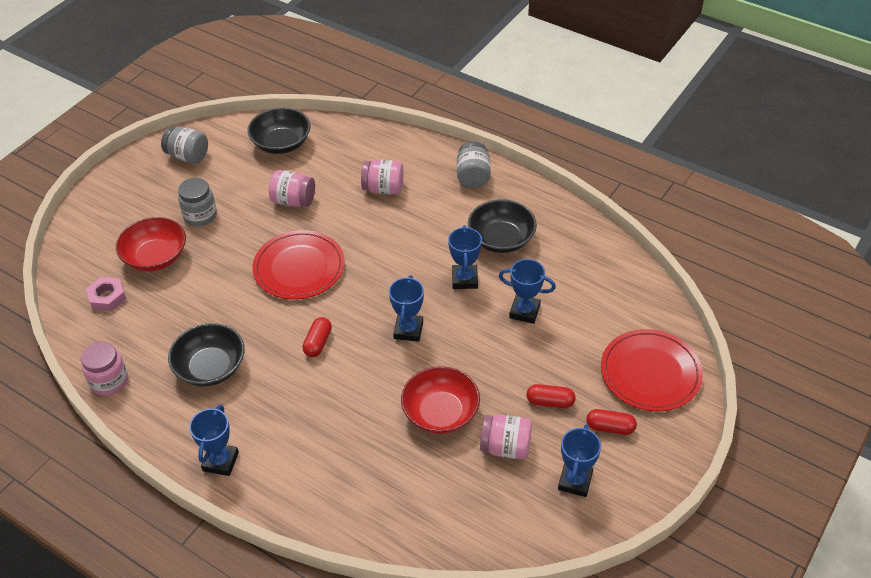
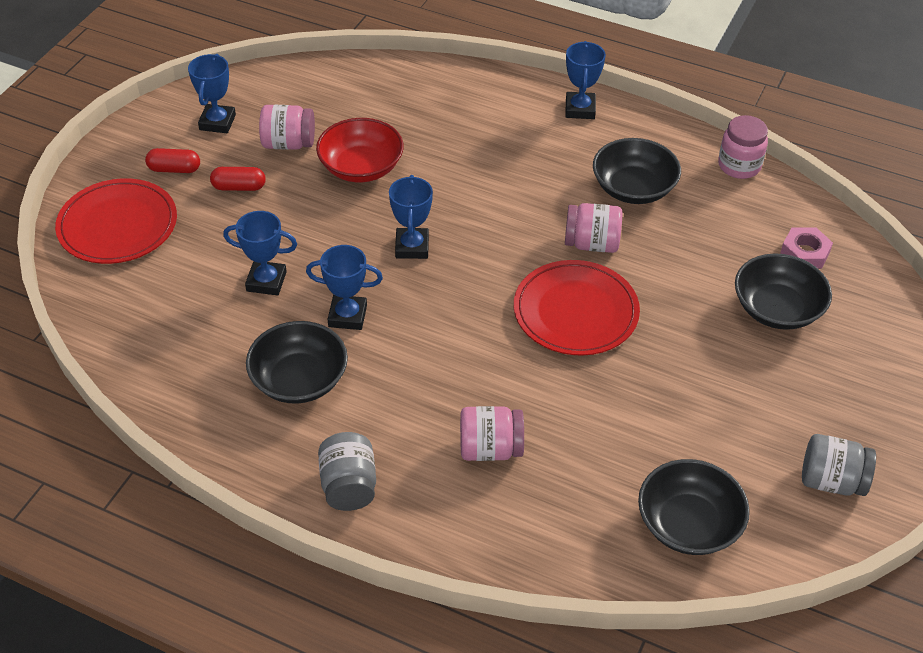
camera: 170 degrees right, 0 degrees up
red bowl [116,217,186,272] -> black bowl [735,253,832,330]
grey jar [178,178,217,226] -> none
pink jar [269,170,315,207] -> pink jar moved to [565,203,622,253]
red capsule [302,317,332,357] -> none
blue trophy [448,225,482,289] -> blue trophy turned 75 degrees counterclockwise [306,245,383,330]

